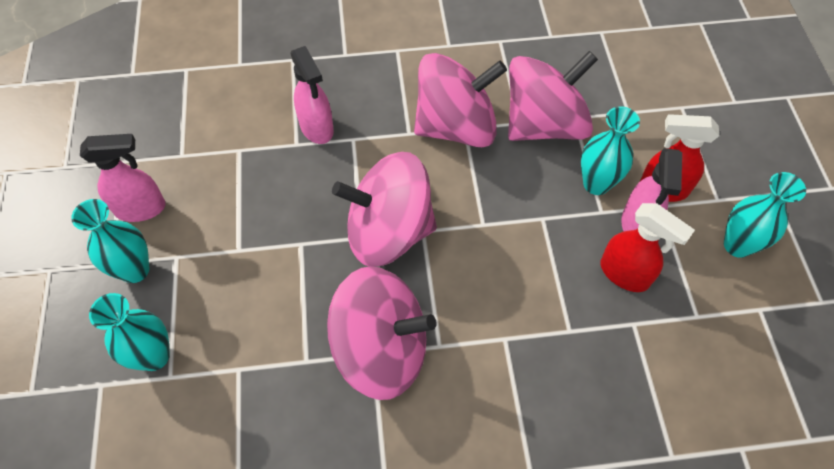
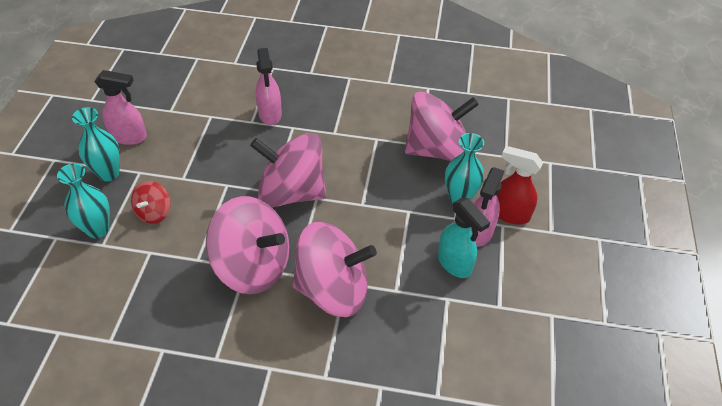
camera: 15 degrees right, 10 degrees down
pink spinning top [414,53,507,147] -> pink spinning top moved to [292,222,377,317]
red spray bottle [600,203,695,292] -> turquoise spray bottle [438,198,490,278]
turquoise vase [724,172,806,258] -> none
none -> red spinning top [131,181,171,224]

